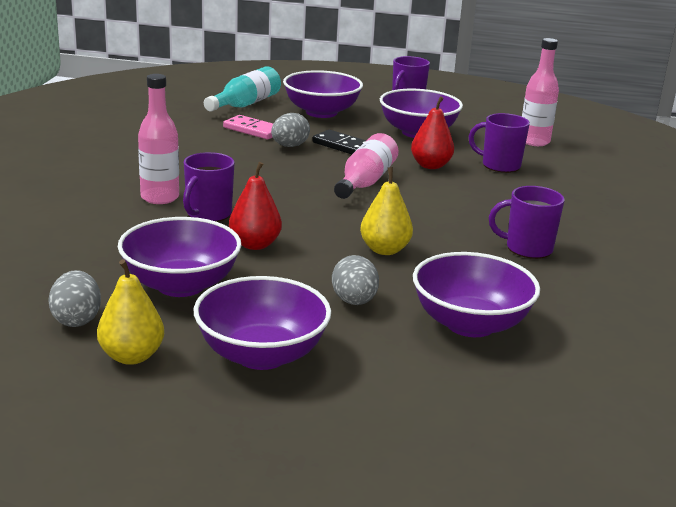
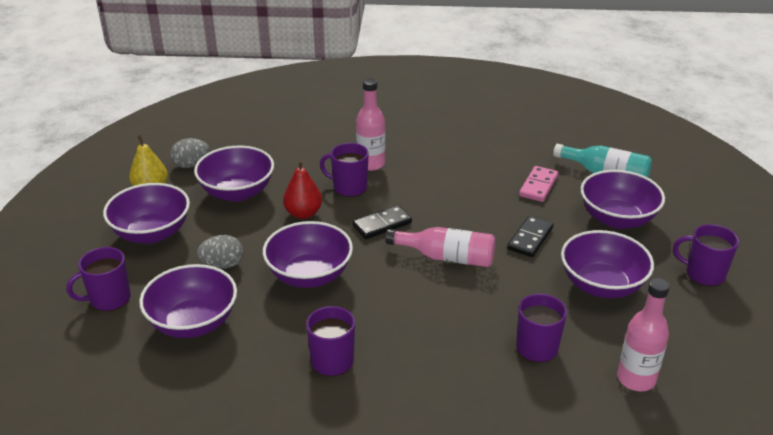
camera: 85 degrees right, 10 degrees up
grey egg [271,113,310,147] -> none
yellow pear [360,167,413,255] -> purple bowl [263,221,353,288]
red pear [411,96,454,169] -> none
none -> purple mug [66,247,131,311]
none -> black domino [352,205,412,239]

